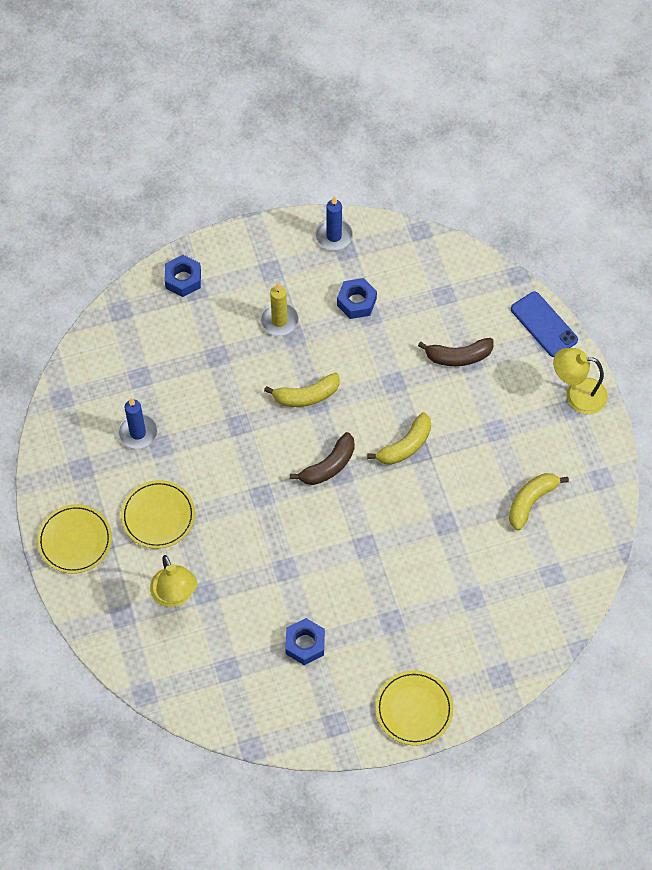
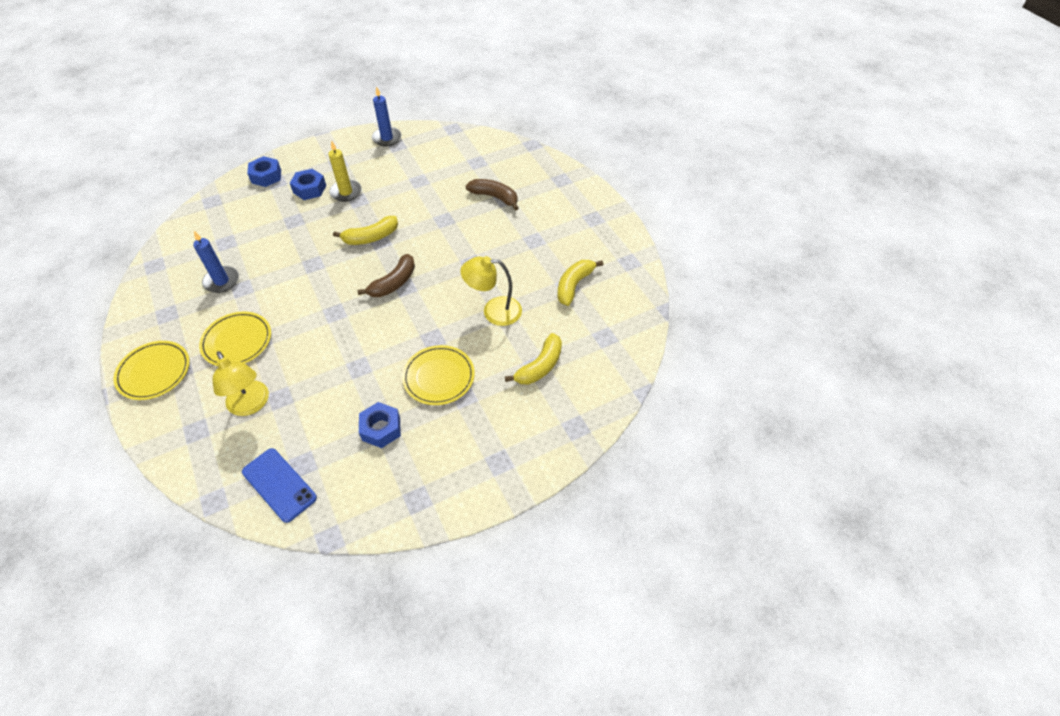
camera: 10 degrees left, 10 degrees down
blue nut [337,278,377,319] -> blue nut moved to [290,169,326,200]
yellow banana [367,412,431,465] -> yellow banana moved to [505,333,562,384]
yellow plate [376,670,453,746] -> yellow plate moved to [402,345,475,405]
brown banana [418,338,494,366] -> brown banana turned 135 degrees counterclockwise [466,179,519,211]
blue phone [511,292,578,357] -> blue phone moved to [242,448,317,523]
yellow lamp [553,348,608,414] -> yellow lamp moved to [460,256,522,326]

